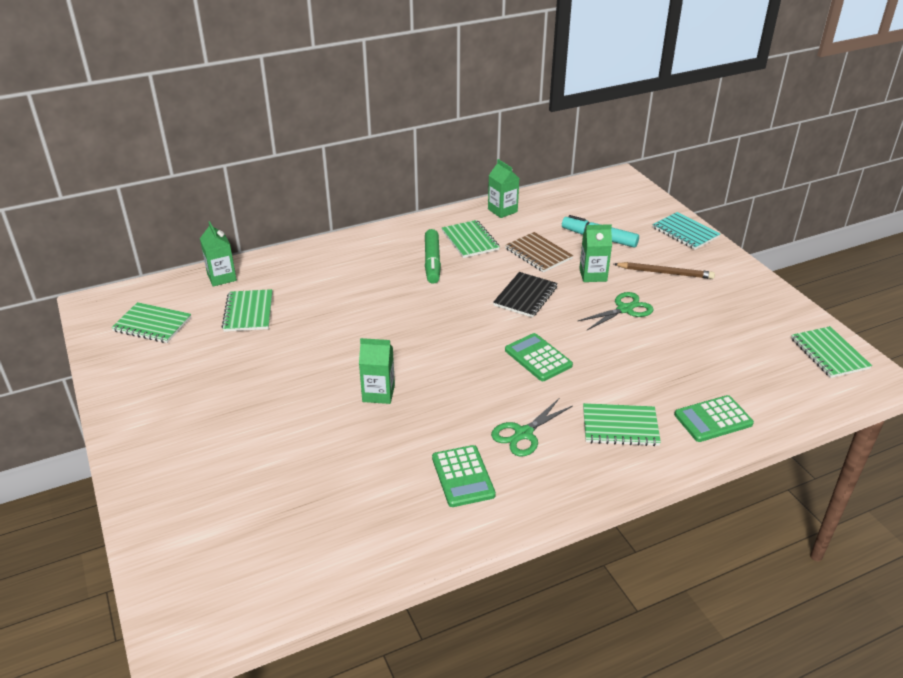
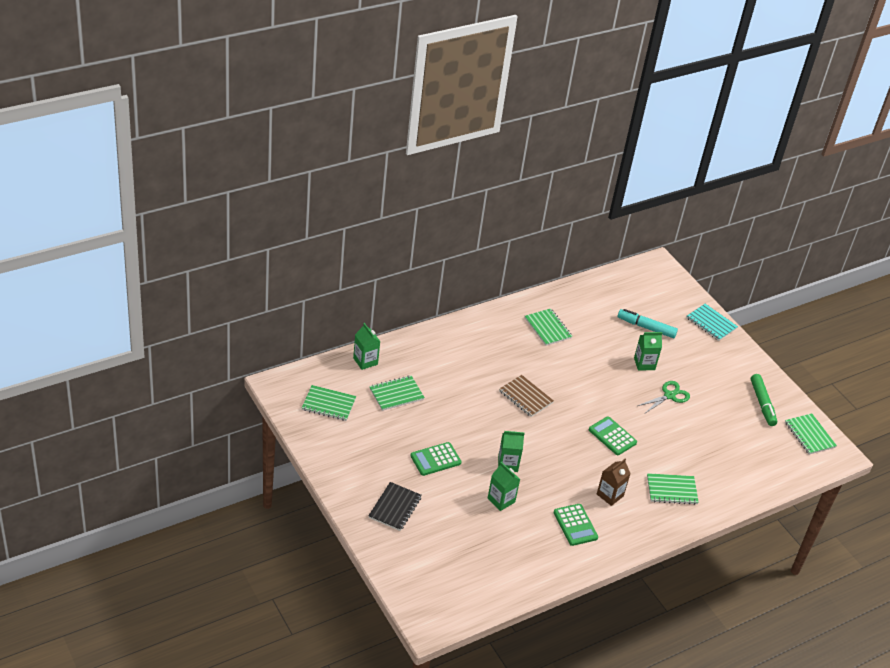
camera: 10 degrees left, 5 degrees up
green notebook [222,289,273,332] -> green notebook turned 75 degrees clockwise [369,376,425,411]
green marker [425,229,441,284] -> green marker moved to [751,374,777,426]
green carton [488,159,519,218] -> green carton moved to [488,462,520,511]
green scissors [491,399,572,456] -> brown carton [597,459,631,506]
black notebook [493,272,558,318] -> black notebook moved to [368,482,422,531]
brown notebook [505,232,573,272] -> brown notebook moved to [499,375,554,417]
brown pencil [614,262,715,279] -> none
green calculator [674,395,754,442] -> green calculator moved to [410,442,462,476]

